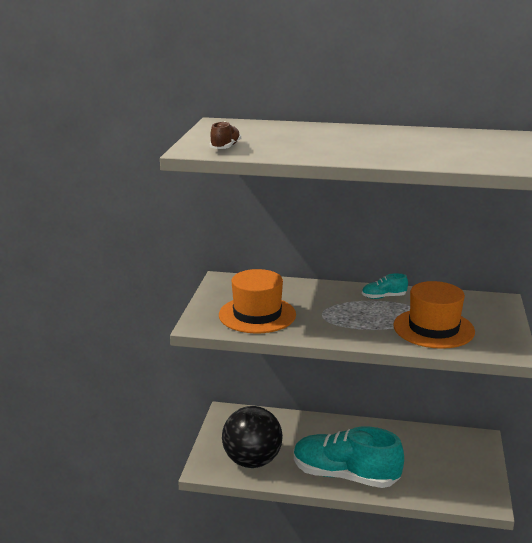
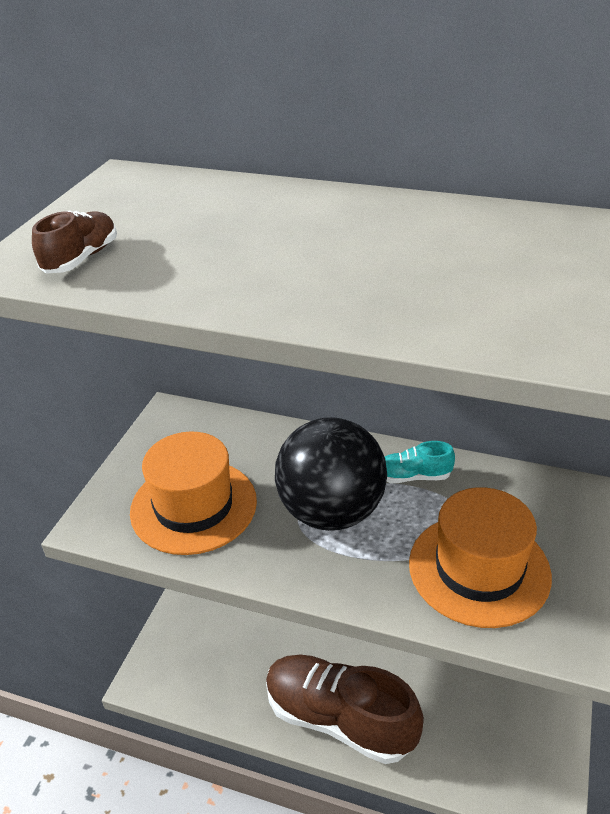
camera: 10 degrees right, 15 degrees up
black ball [222,406,283,468] -> black ball moved to [275,417,387,531]
turquoise shoe [294,427,404,488] -> brown shoe [266,655,424,764]

